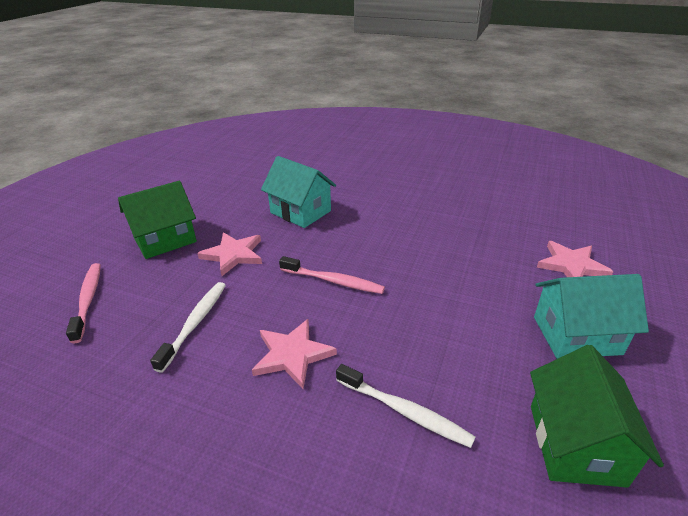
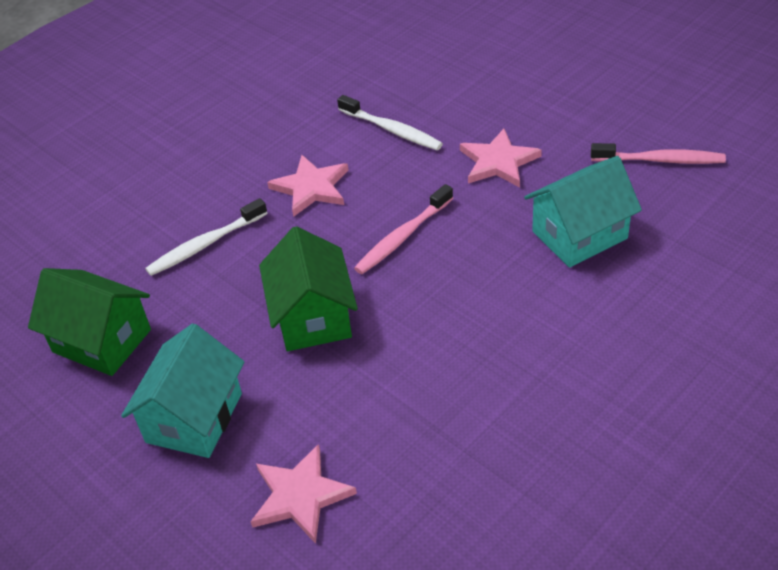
camera: 115 degrees right, 10 degrees up
pink toothbrush [66,263,101,343] -> pink toothbrush moved to [591,143,726,164]
green house [118,181,197,259] -> green house moved to [259,226,358,351]

